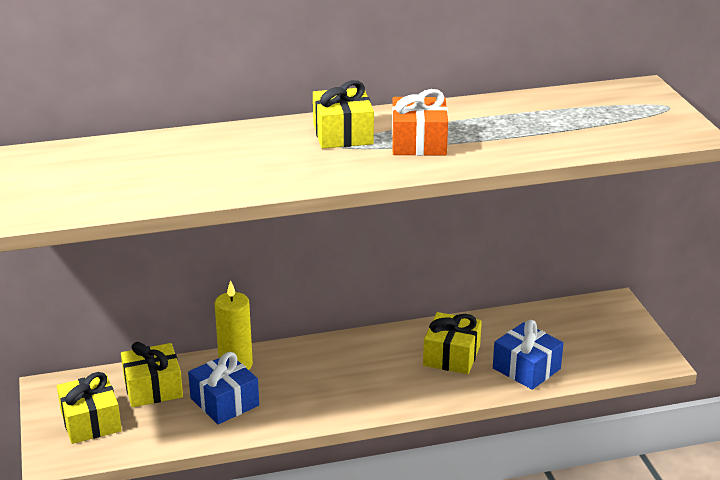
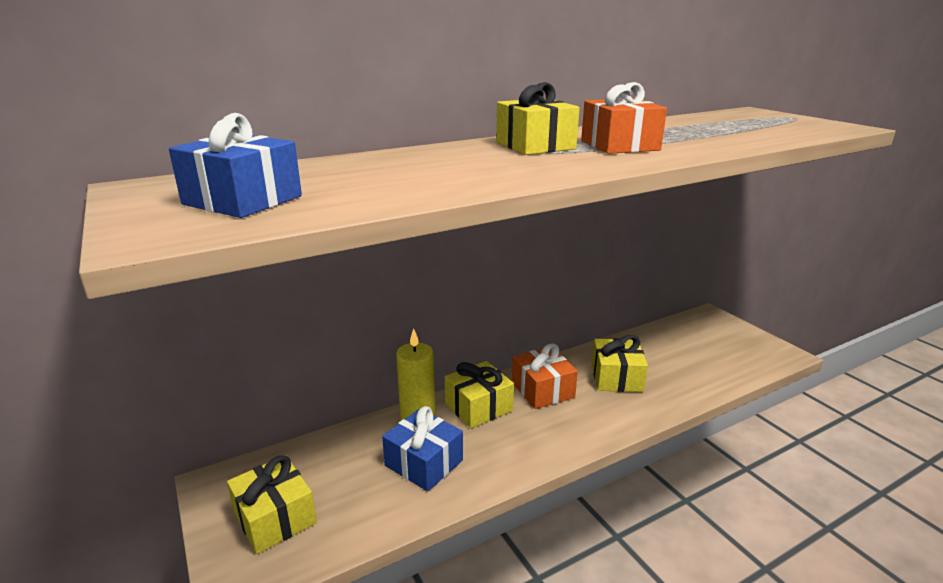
camera: 15 degrees left, 5 degrees down
yellow gift [121,342,183,407] -> yellow gift moved to [445,361,514,428]
blue gift [493,320,564,390] -> blue gift moved to [169,113,302,218]
none -> orange gift [512,343,578,409]

